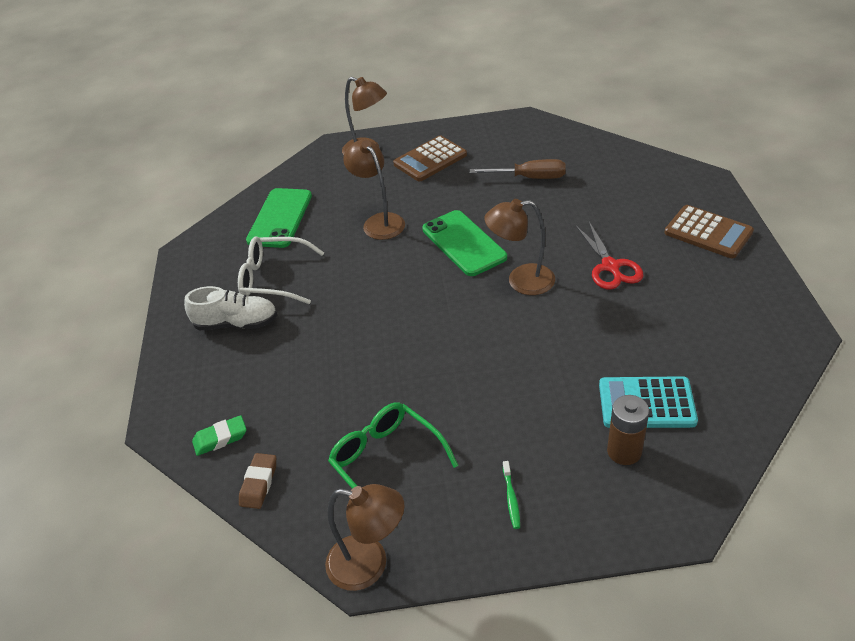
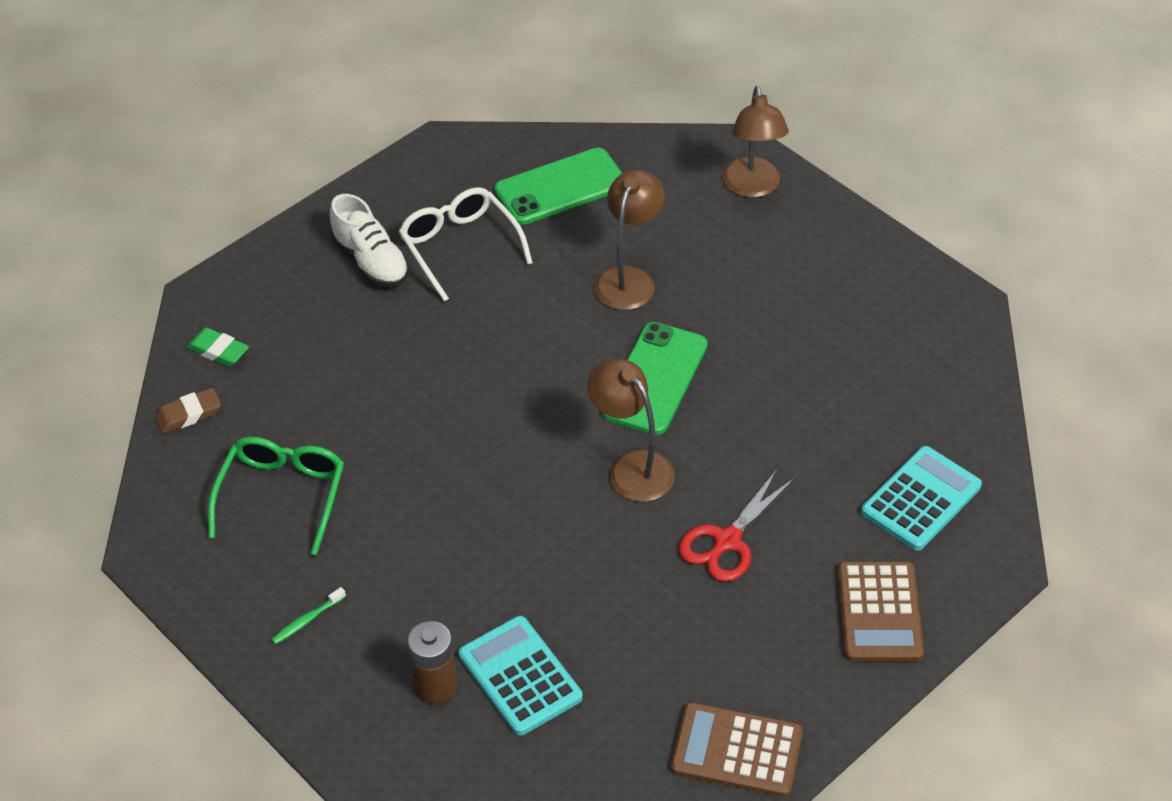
camera: 50 degrees right, 5 degrees up
brown lamp [325,484,404,591] -> none
brown calculator [393,136,467,182] -> brown calculator moved to [671,702,803,797]
brown screwdriver [470,159,566,179] -> none
none -> turquoise calculator [861,446,982,551]

